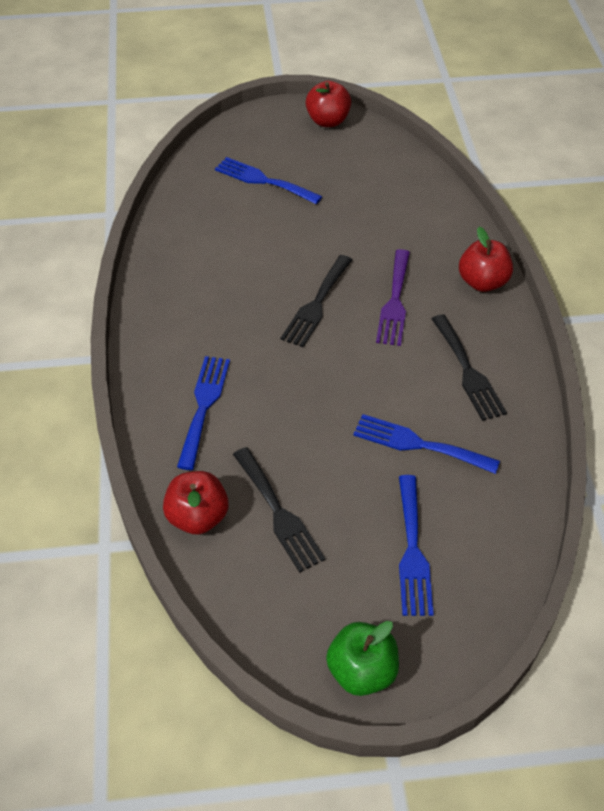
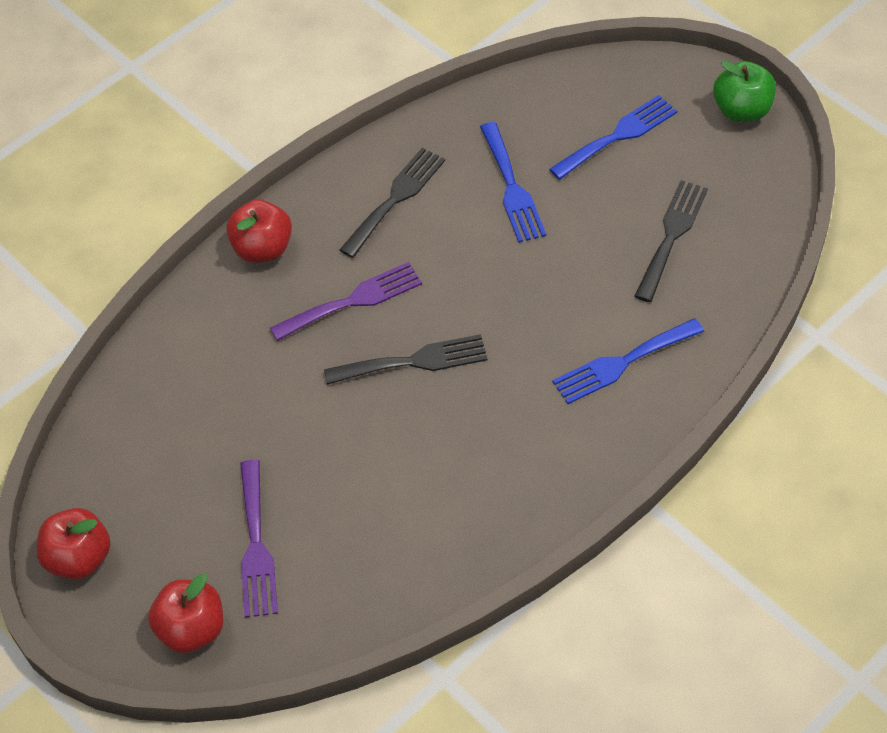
camera: 125 degrees left, 5 degrees up
red apple [163,471,229,534] -> red apple moved to [148,574,223,653]
blue fork [215,157,322,204] -> purple fork [240,460,278,618]

